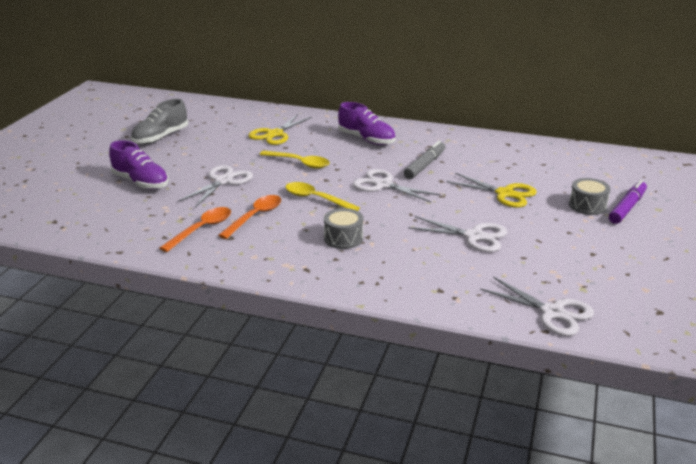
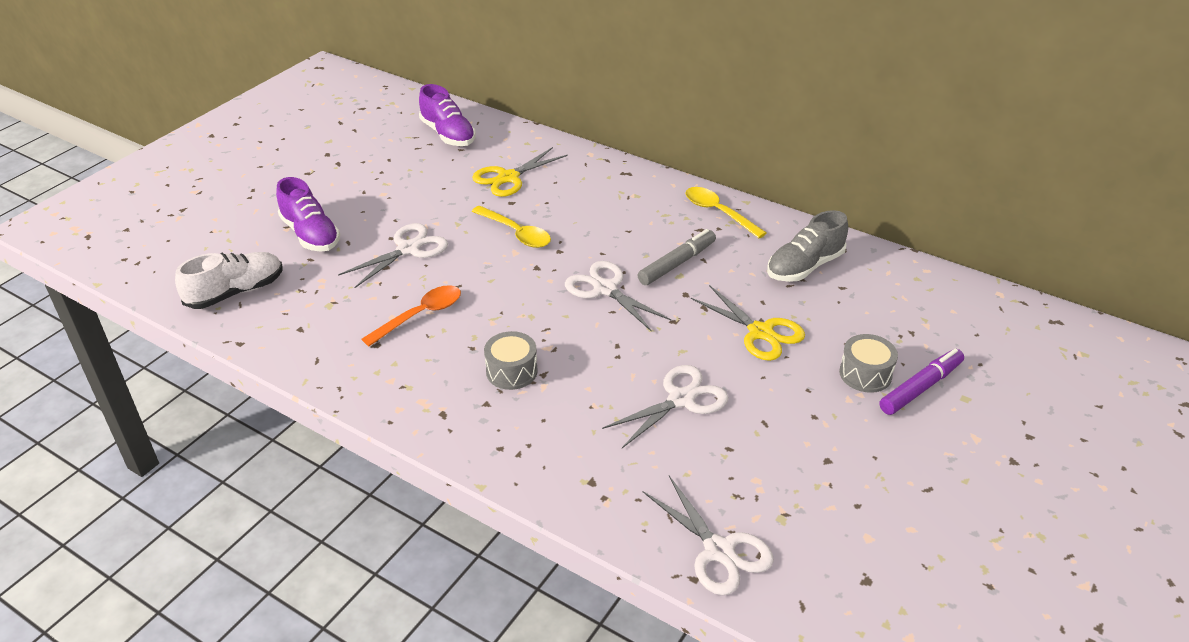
camera: 15 degrees right, 10 degrees up
grey shoe [131,99,188,144] -> grey shoe moved to [767,210,848,282]
orange spoon [160,207,231,252] -> none
yellow spoon [286,182,360,211] -> yellow spoon moved to [685,187,767,238]
purple shoe [338,102,396,145] -> purple shoe moved to [419,84,476,146]
white scissors [408,216,507,252] -> white scissors turned 75 degrees counterclockwise [602,365,728,448]
none -> white shoe [175,252,283,309]

